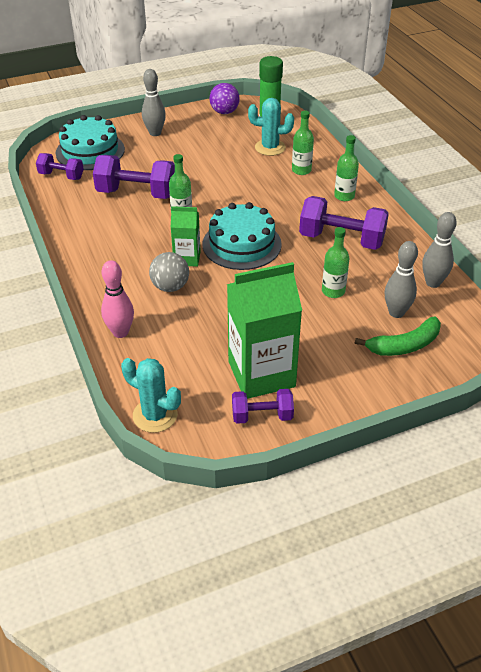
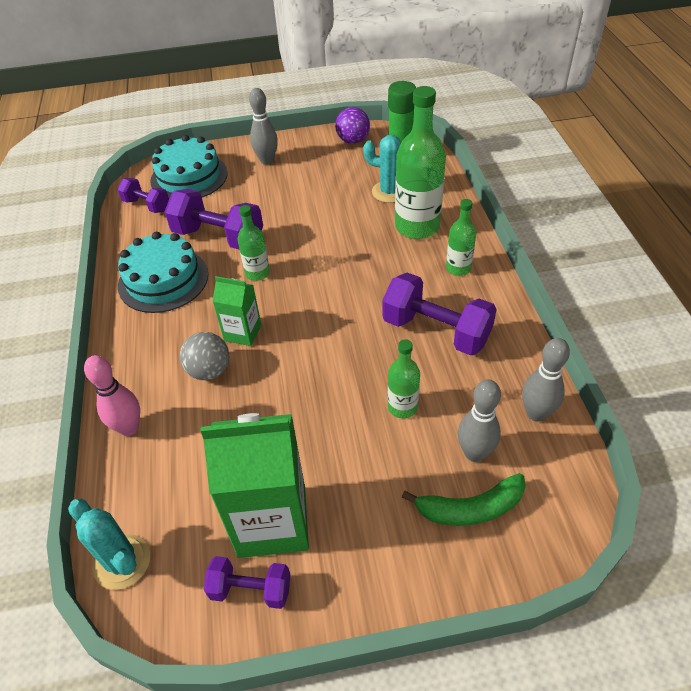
camera: 15 degrees right, 5 degrees up
turquoise cake [202,202,282,270] -> turquoise cake moved to [118,232,208,313]
green bottle [292,111,314,175] -> green bottle [395,86,446,239], size x1.88

